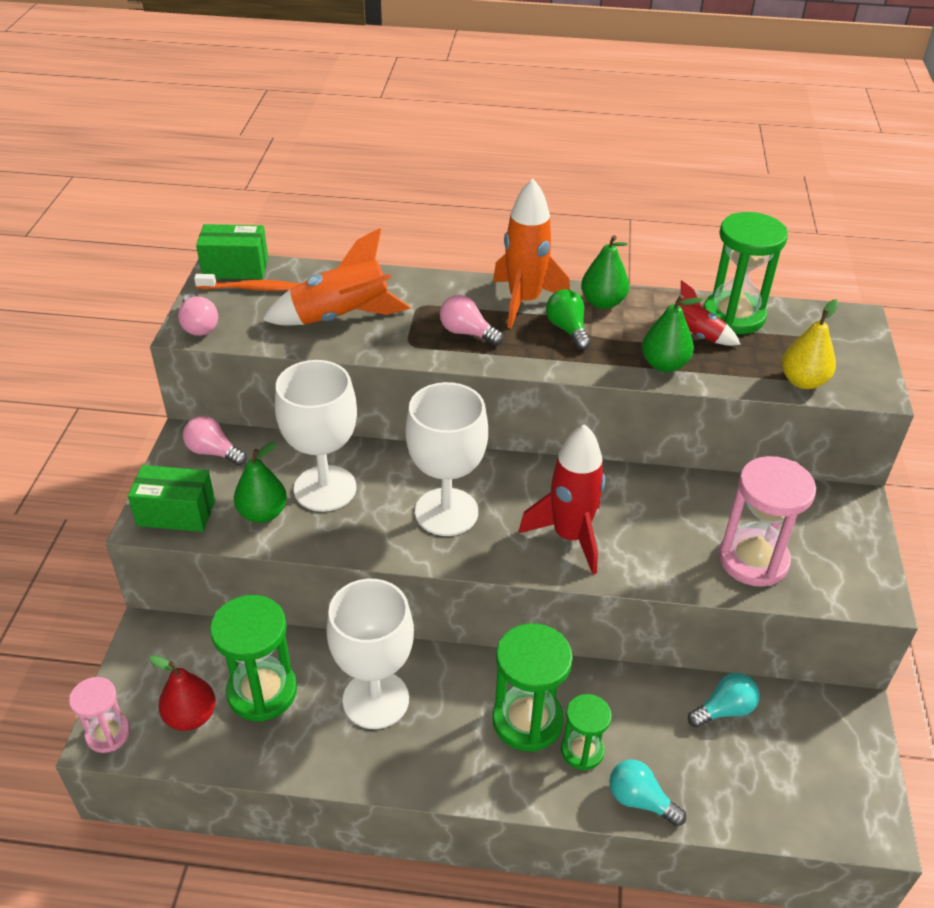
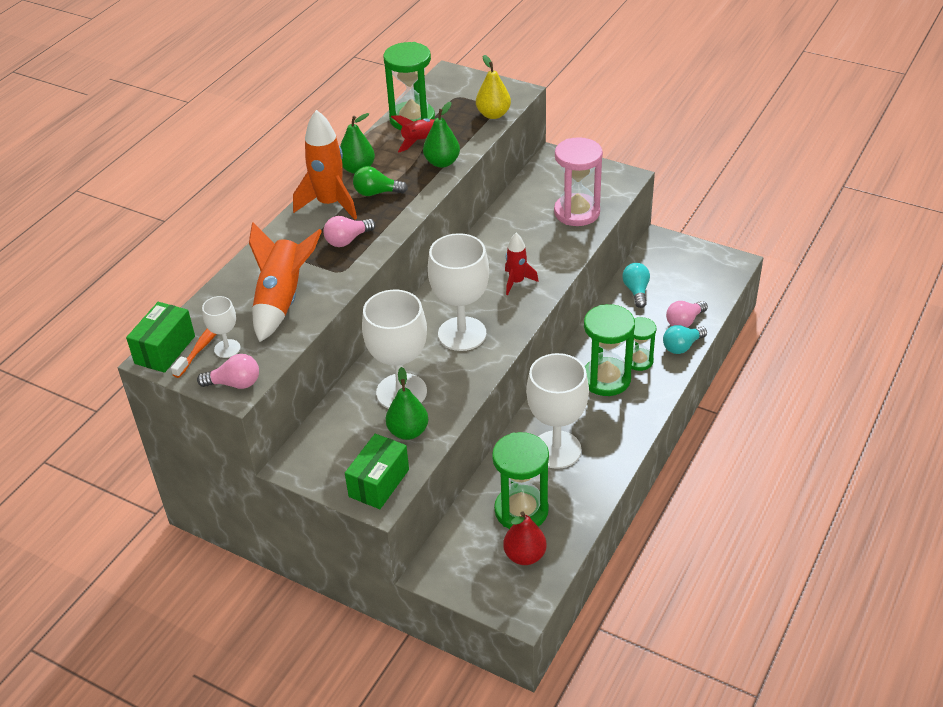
camera: 65 degrees left, 0 degrees up
pink hourglass [69,677,130,753] -> none
pink light bulb [183,416,247,466] -> pink light bulb moved to [666,301,708,327]
red rocket [519,424,605,575] -> red rocket [505,233,539,295], size x0.58
none -> white goblet [202,296,241,358]

